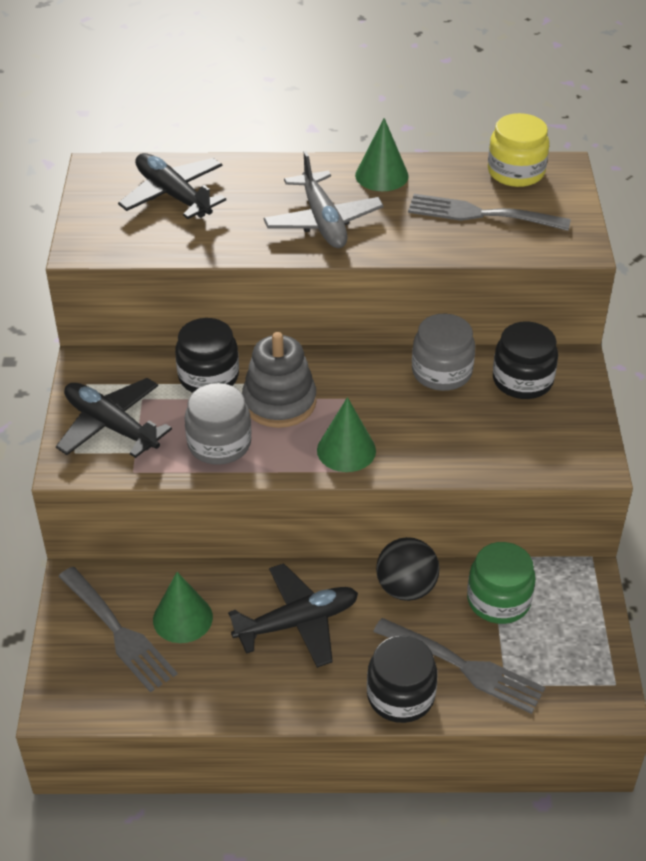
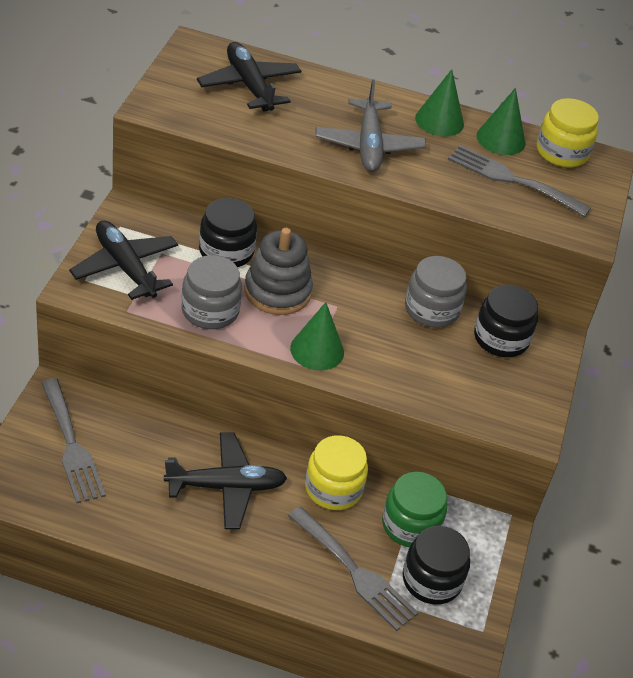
camera: 10 degrees right, 0 degrees up
green cone [153,572,213,643] -> green cone moved to [476,88,526,155]
black jar [367,635,437,723] -> black jar moved to [402,526,470,604]
black ball [376,537,440,601] -> yellow jar [305,435,368,510]

